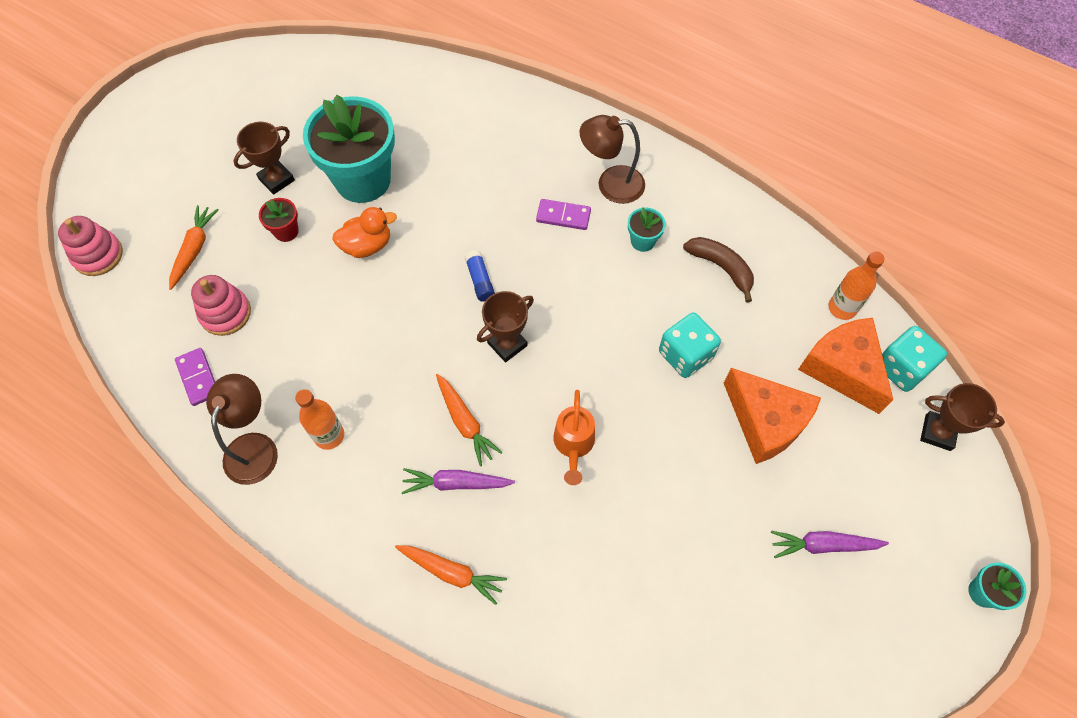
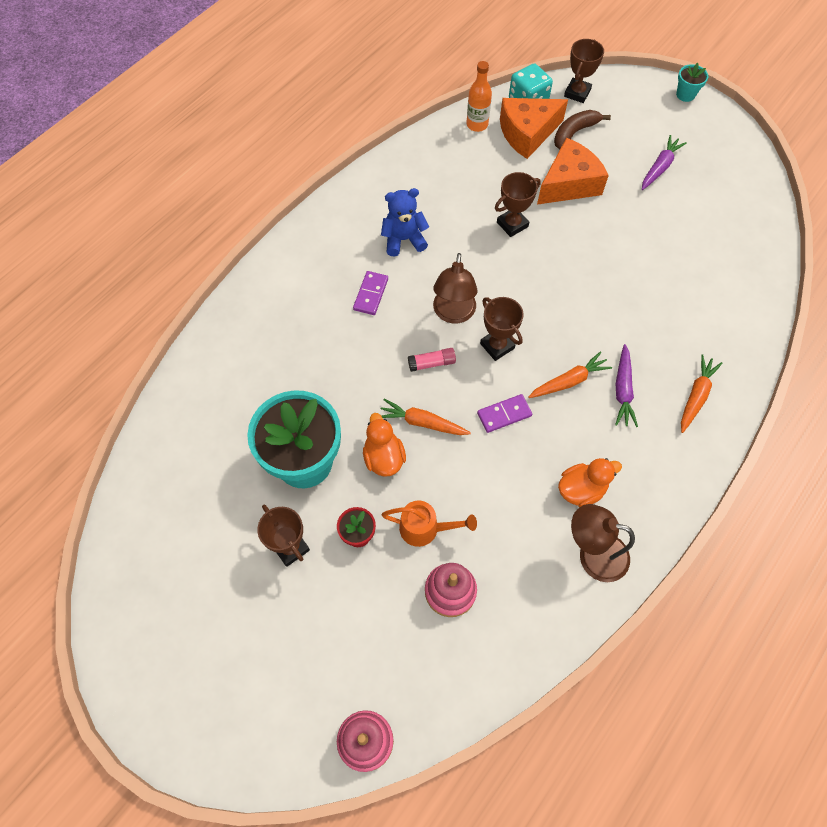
camera: 85 degrees left, 0 degrees up
orange carrot [169,205,219,290] -> orange carrot moved to [381,399,471,435]
purple domino [175,348,215,406] -> purple domino moved to [477,394,532,433]
orange bottle [295,389,344,450] -> orange duck [558,458,622,507]
blue glue stick [465,250,495,302] -> pink glue stick [408,348,456,372]
orange watering can [553,390,595,485] -> orange watering can moved to [382,500,477,547]
brown lamp [580,115,645,204] -> brown lamp moved to [433,253,477,323]
turquoise flower pot [628,207,666,252] -> blue teddy bear [381,188,429,256]
turquoise dice [659,312,721,378] -> brown trophy [495,172,541,237]
brown banana [683,237,754,303] -> brown banana moved to [554,110,611,149]
purple carrot [771,531,889,558] -> purple carrot turned 150 degrees counterclockwise [642,135,687,190]

